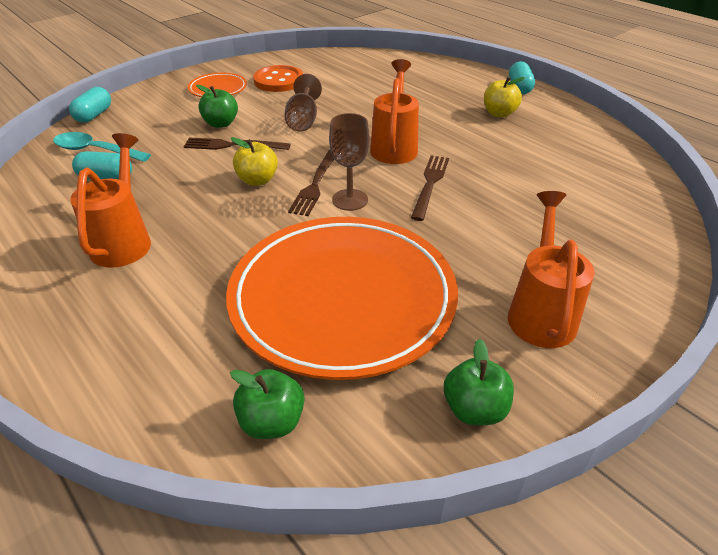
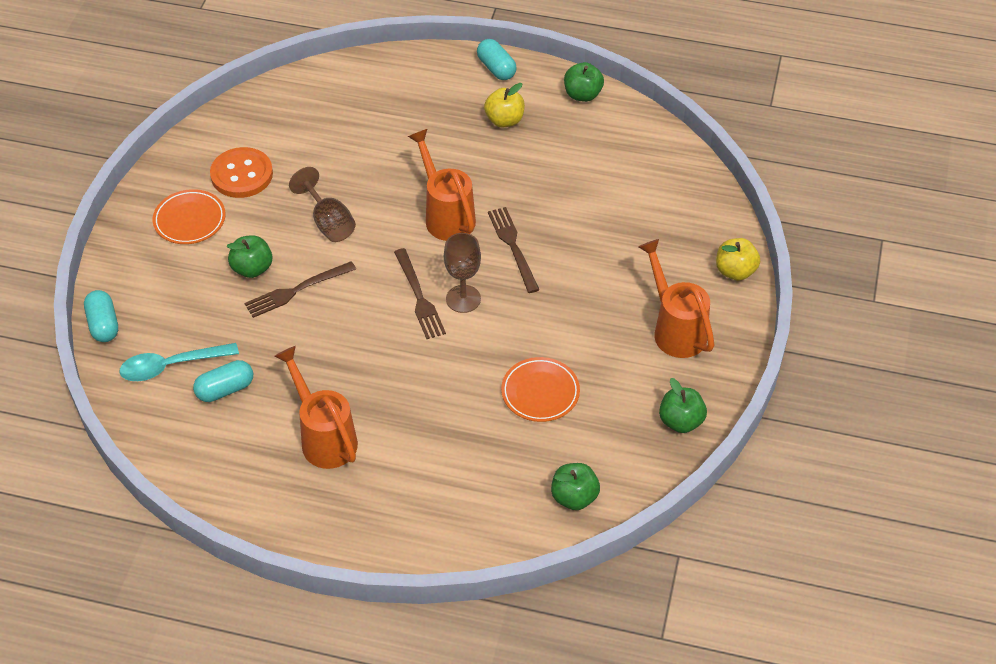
camera: 35 degrees left, 10 degrees up
orange plate [226,217,458,380] -> orange plate [501,357,580,422], size x0.42
yellow apple [231,137,278,186] -> yellow apple moved to [716,238,760,281]
none -> green apple [564,62,604,102]

